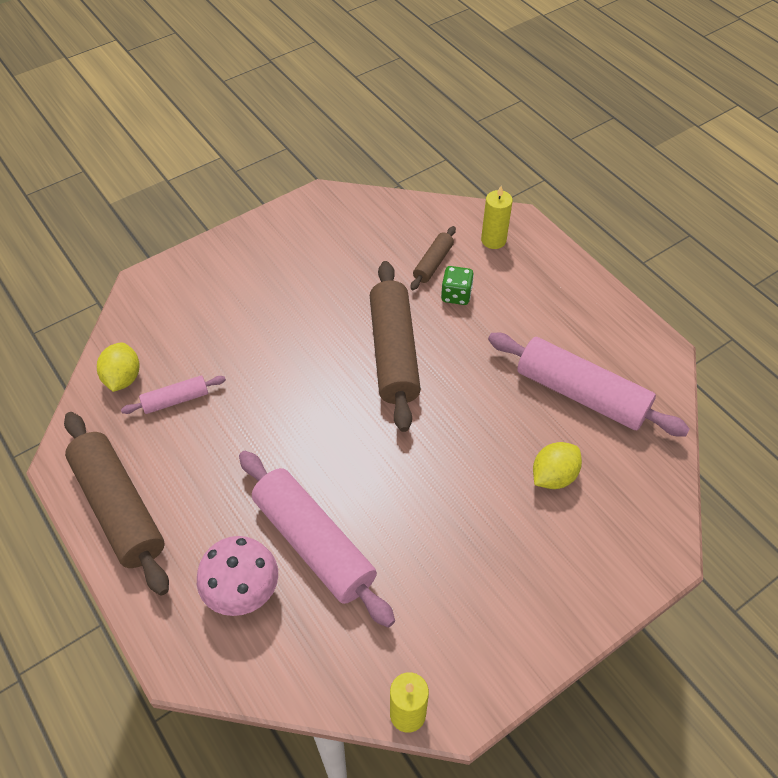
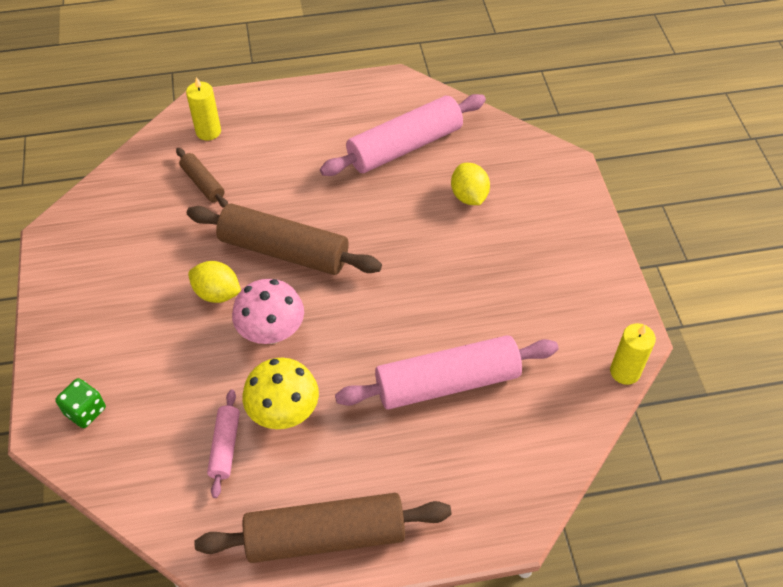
camera: 65 degrees left, 0 degrees up
yellow lemon [97,342,140,392] -> yellow lemon moved to [188,261,241,303]
pink mushroom [197,536,278,616] -> pink mushroom moved to [232,279,304,344]
green dice [441,266,474,305] -> green dice moved to [55,378,106,428]
none -> yellow mushroom [242,358,319,429]

